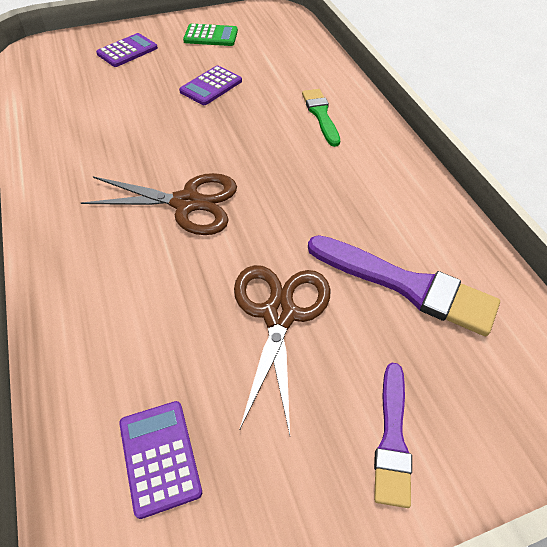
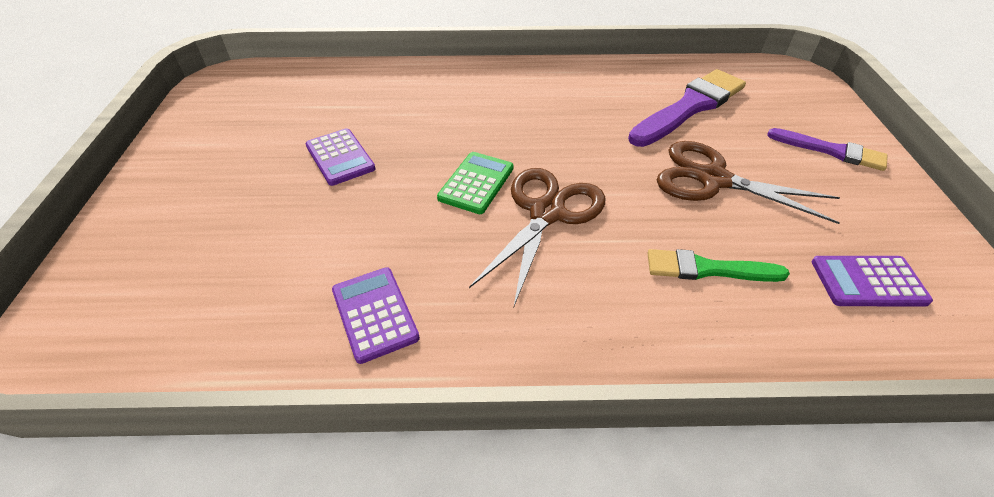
camera: 70 degrees left, 5 degrees down
purple calculator [96,33,158,67] -> purple calculator moved to [332,267,420,364]
green calculator [183,23,238,46] -> green calculator moved to [437,152,514,214]
green brush [302,89,340,147] -> green brush moved to [648,249,790,282]

